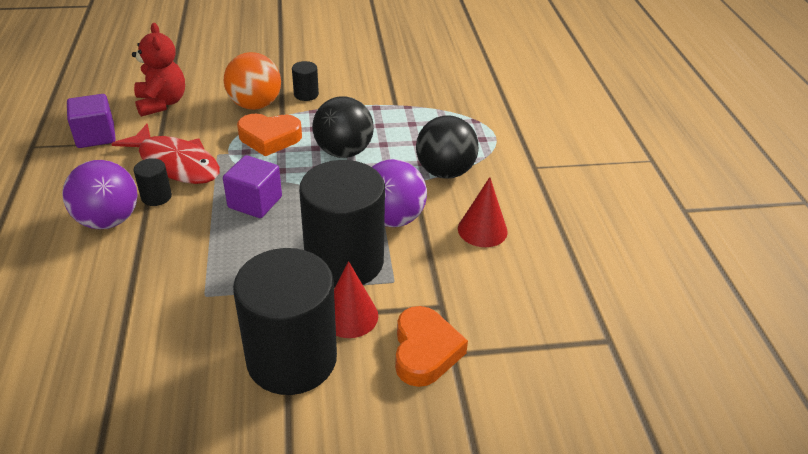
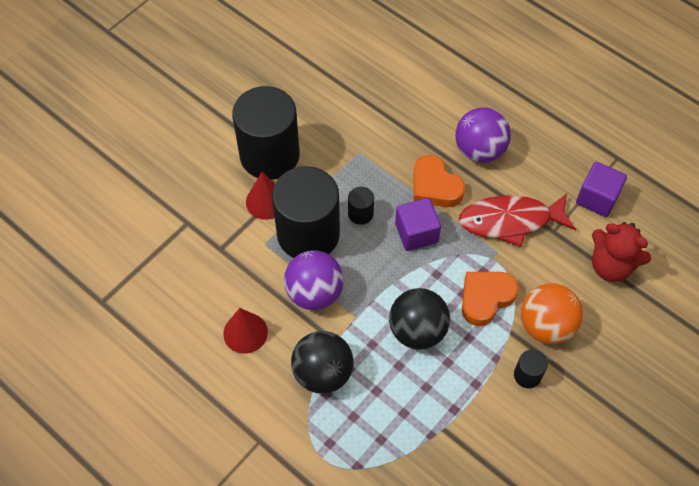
camera: 140 degrees right, 20 degrees up
black cylinder [134,158,172,206] -> black cylinder moved to [348,187,374,225]
orange heart [395,306,468,387] -> orange heart moved to [414,155,465,207]

